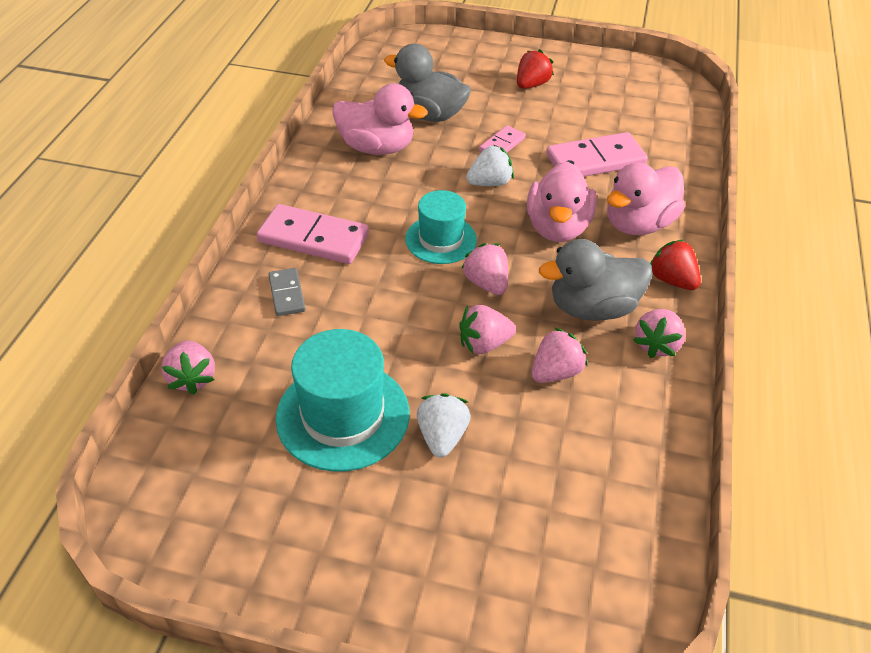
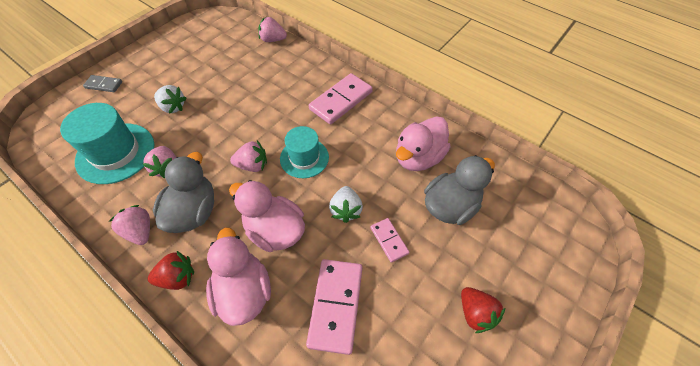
camera: 115 degrees right, 10 degrees up
grey domino [268,268,306,316] -> grey domino moved to [83,75,122,92]
turquoise hat [276,329,410,472] -> turquoise hat moved to [60,103,154,184]
pink strawberry [459,305,516,354] -> none

